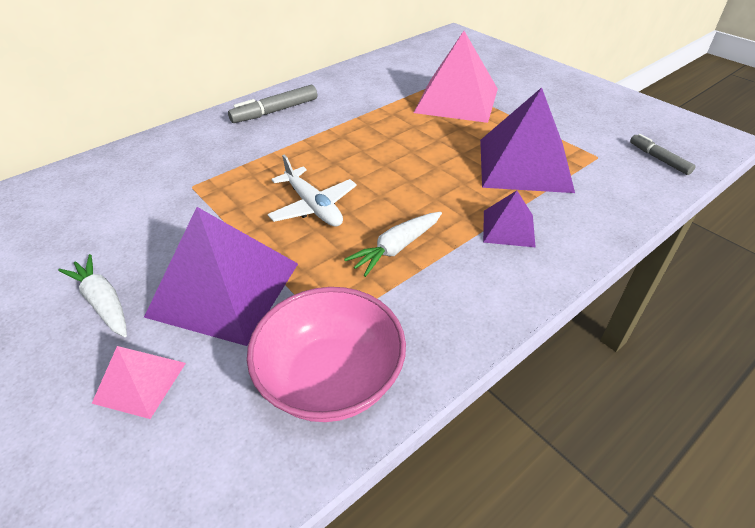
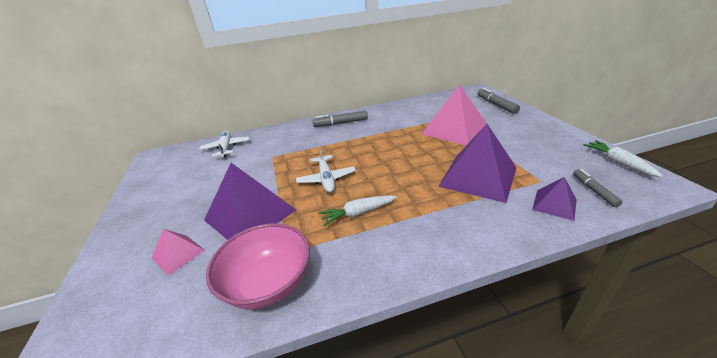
camera: 25 degrees right, 10 degrees down
white carrot [58,254,127,337] -> white carrot moved to [583,140,663,177]
purple pyramid [483,191,536,247] -> purple pyramid moved to [532,177,577,221]
none -> white plane [199,131,249,157]
none -> grey marker [478,88,520,114]

